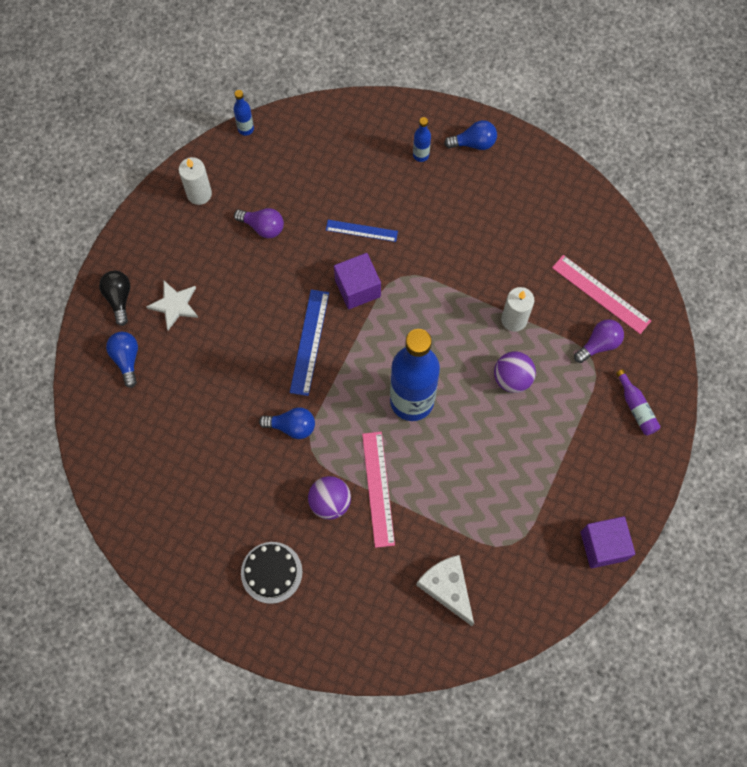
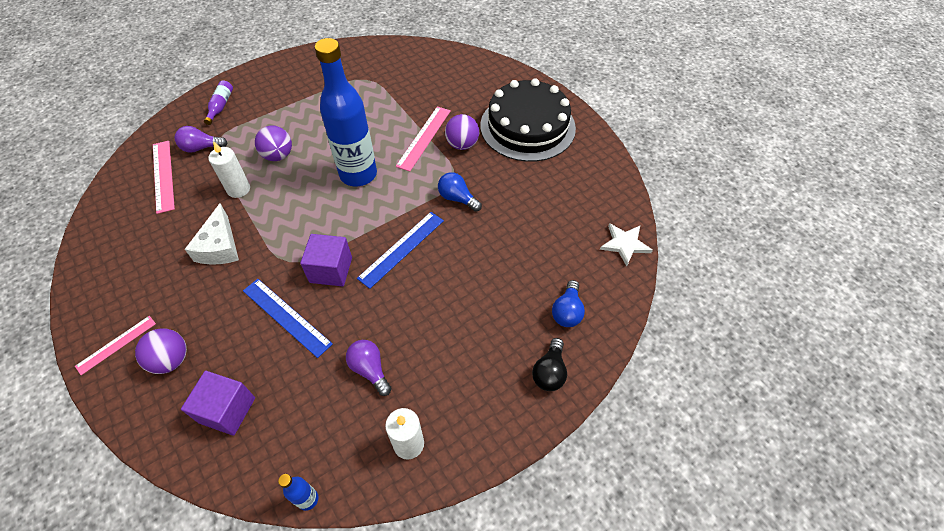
camera: 150 degrees left, 15 degrees down
white star [146,281,198,330] -> white star moved to [600,223,653,266]
black cake [241,542,303,604] -> black cake [480,78,576,162], size x2.03
blue ruler [326,220,398,242] -> blue ruler [243,279,333,358], size x1.51
blue bottle [413,117,431,162] -> purple ball [135,328,187,374]
white cheese [416,555,474,626] -> white cheese moved to [185,203,239,265]
blue light bulb [444,120,497,150] -> pink ruler [75,316,156,375]
purple cube [581,516,635,568] -> purple cube moved to [181,371,255,436]

